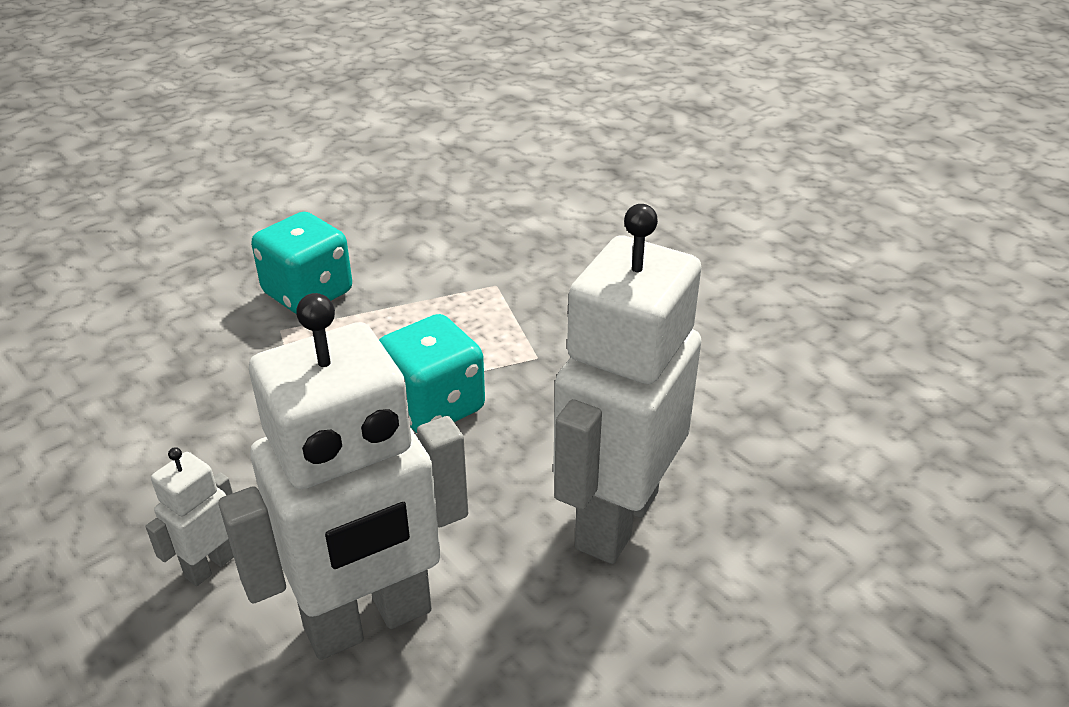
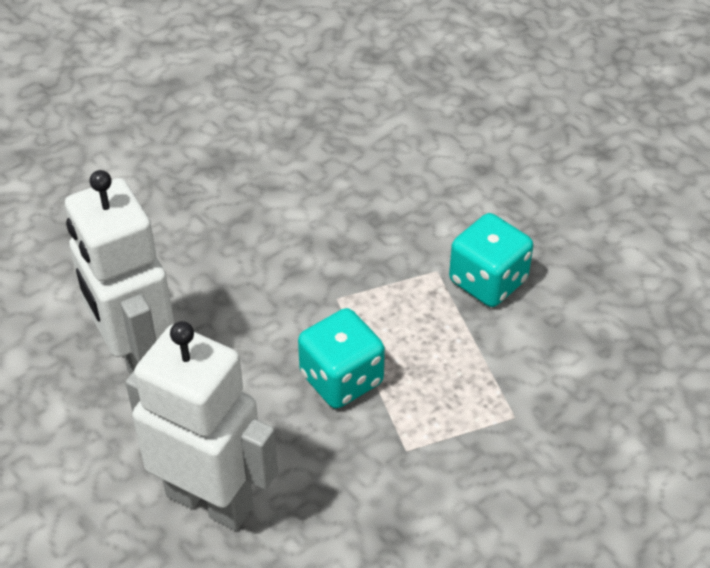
camera: 90 degrees right, 10 degrees up
white robot [146,447,234,586] -> none

